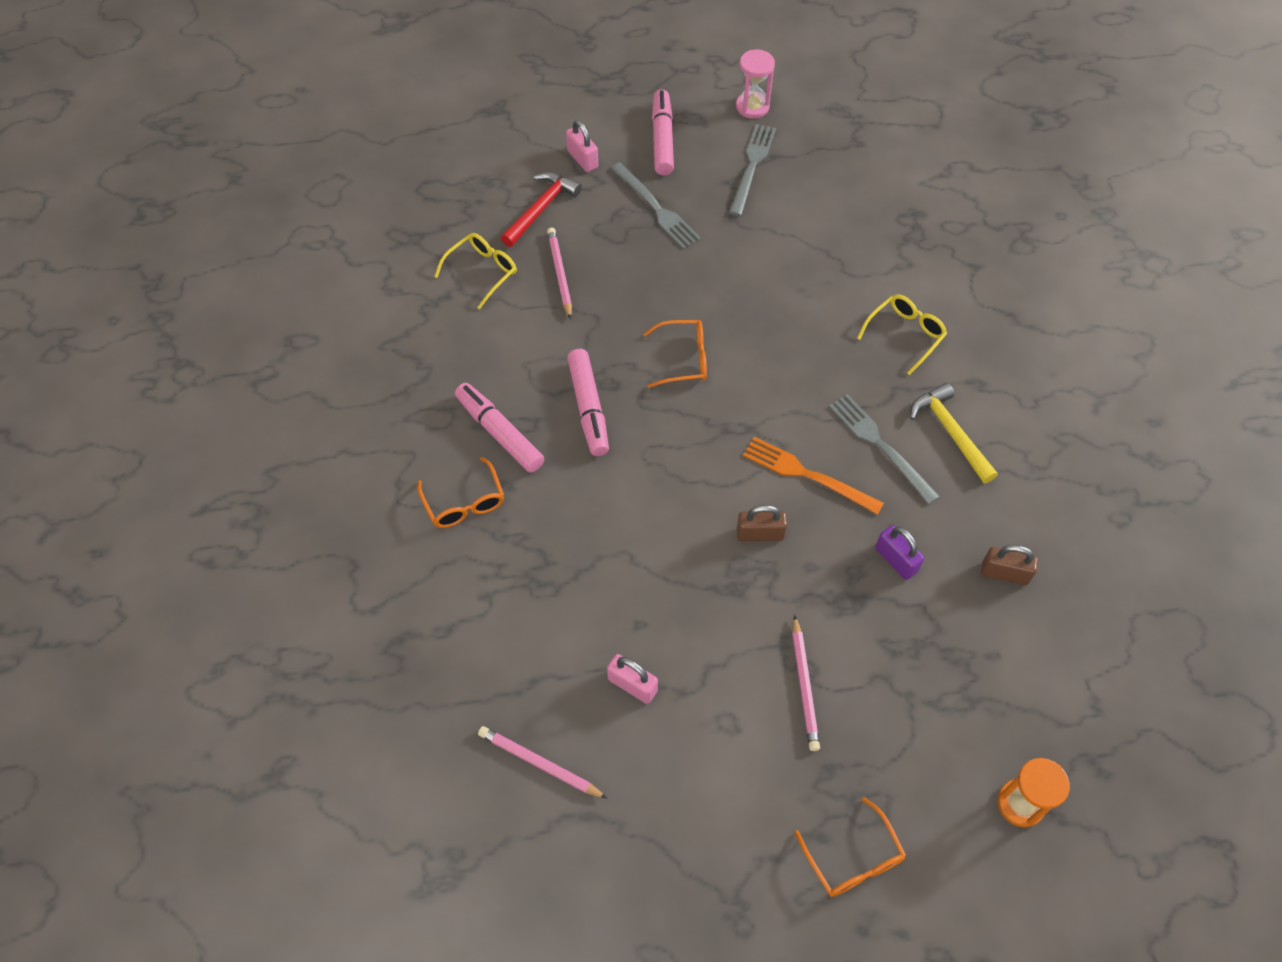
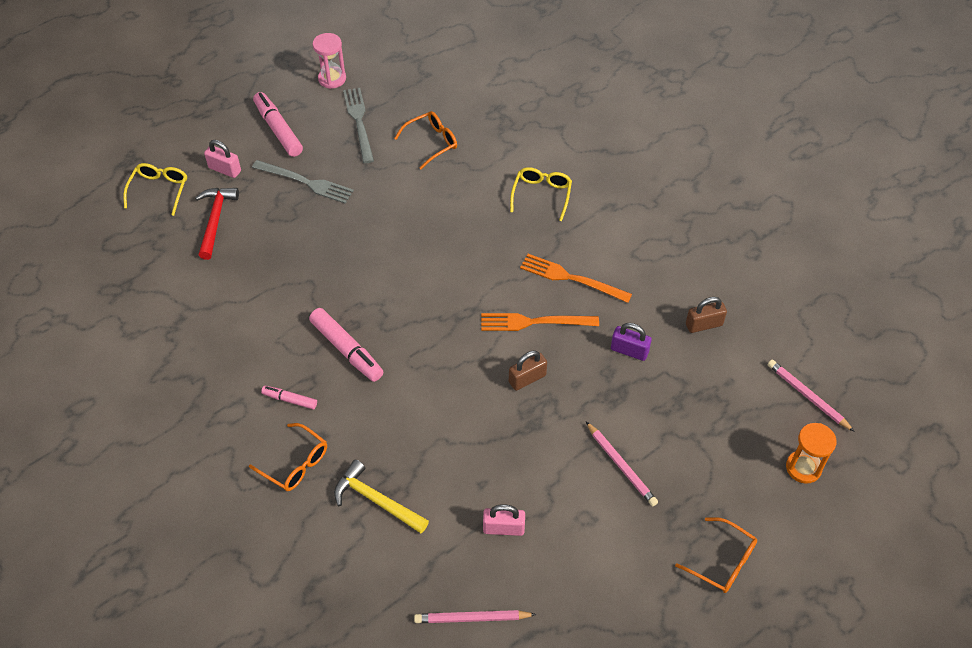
camera: 30 degrees left, 5 degrees down
yellow glasses [434,233,517,309] -> yellow glasses moved to [123,163,187,216]
pink marker [455,383,544,473] -> pink marker [261,386,317,409], size x0.55
pink pencil [547,228,572,320] -> pink pencil moved to [768,360,855,432]
orange glasses [643,320,707,388] -> orange glasses moved to [394,111,457,169]
grey fork [829,394,940,504] -> orange fork [520,254,632,303]
yellow hammer [910,383,998,483] -> yellow hammer moved to [334,460,429,533]

